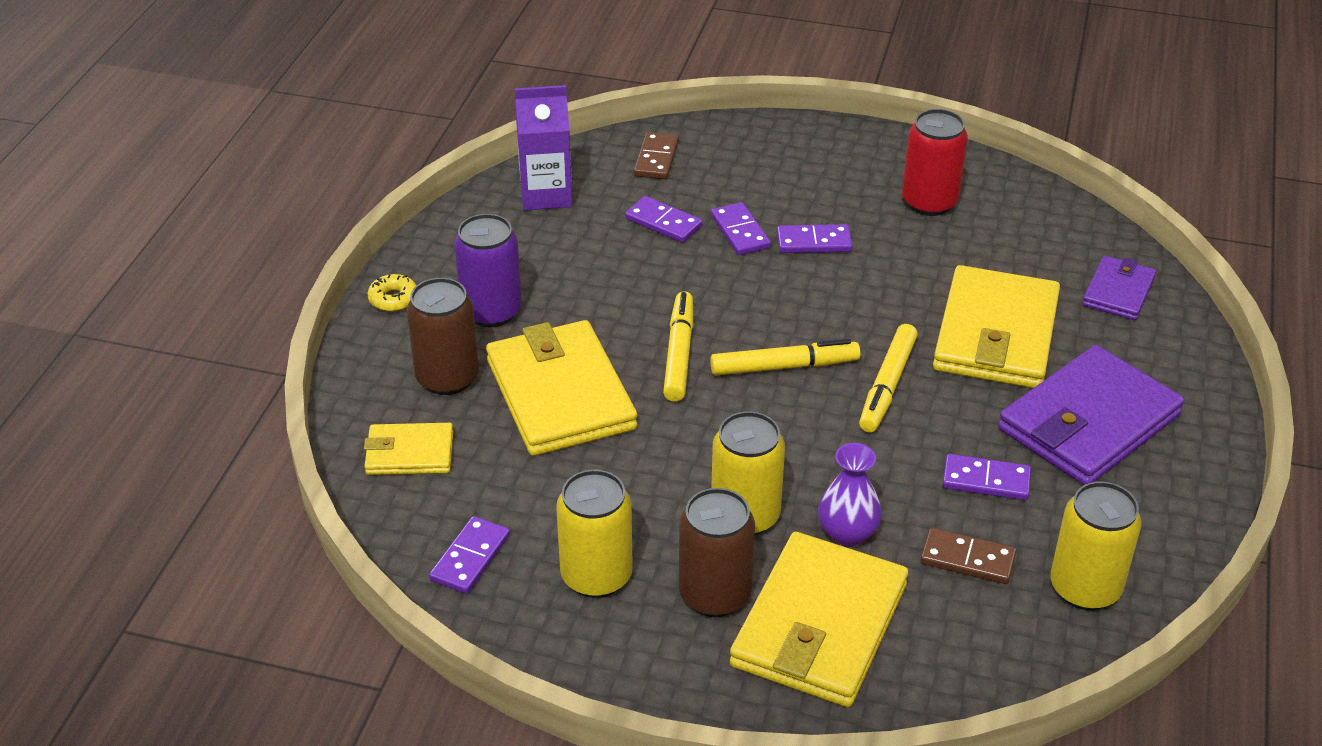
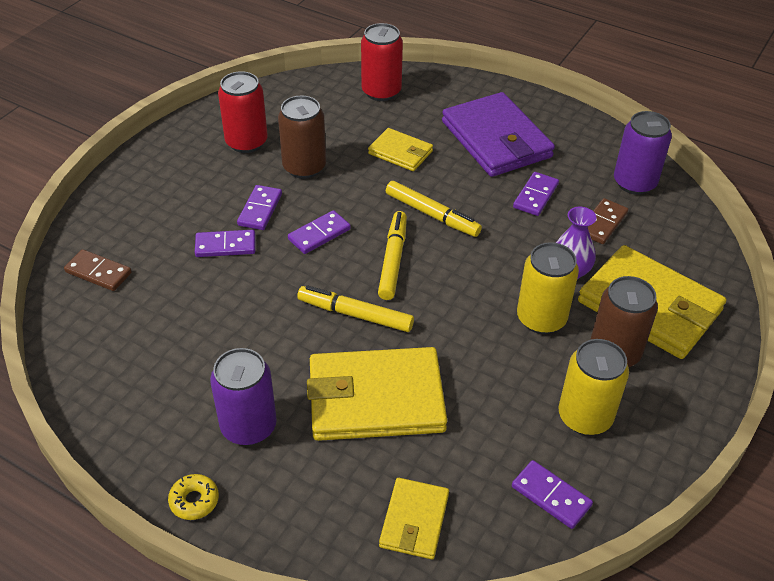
camera: 75 degrees left, 5 degrees up
brown can [406,278,479,395] -> brown can moved to [278,96,326,179]
purple carton [515,85,573,210] -> none
purple domino [625,196,703,243] -> purple domino moved to [288,210,351,254]
yellow wallet [933,265,1060,388] -> yellow wallet [368,128,433,171], size x0.53
yellow can [1050,481,1141,610] -> purple can [614,111,672,195]
purple wallet [1082,256,1156,320] -> red can [361,23,403,101]

